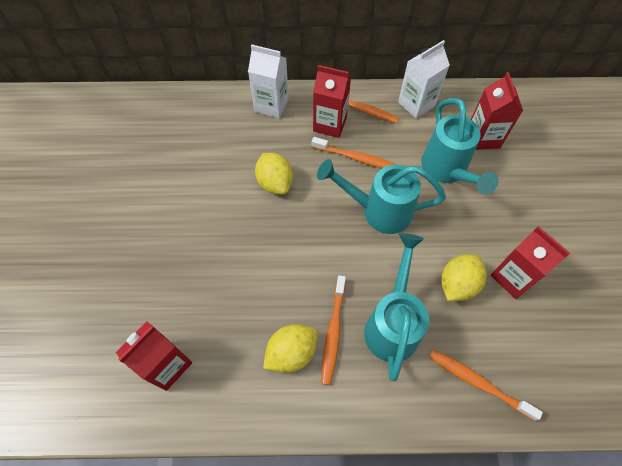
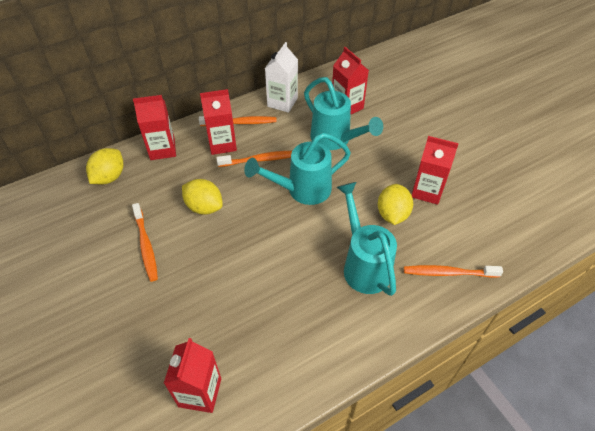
camera: 30 degrees left, 10 degrees down
white carton [248,44,289,118] -> red carton [133,95,176,160]
yellow lemon [263,324,318,373] -> yellow lemon moved to [86,148,123,184]
orange toothbrush [321,275,346,385] -> orange toothbrush moved to [132,203,158,282]

